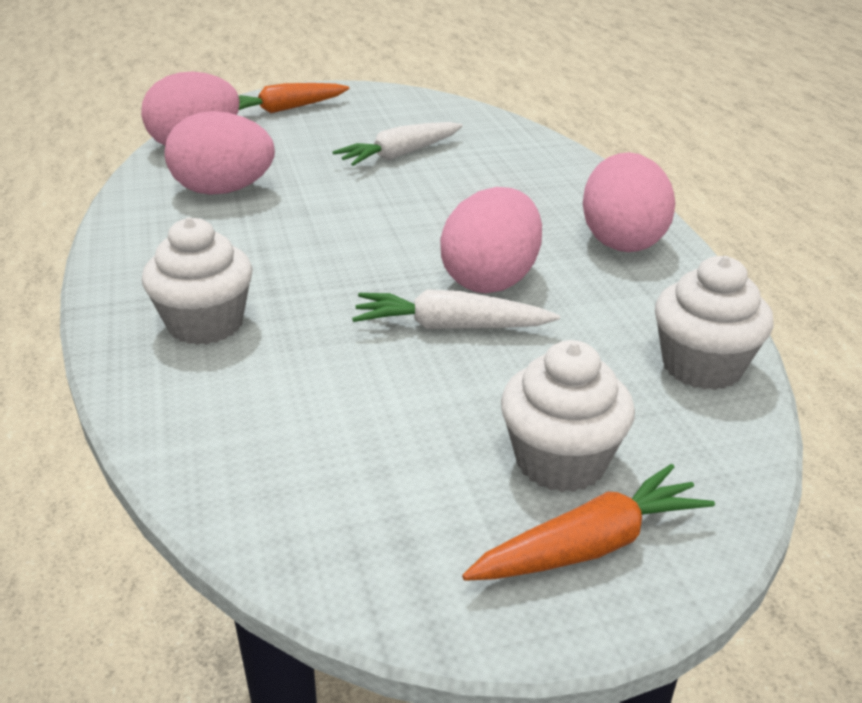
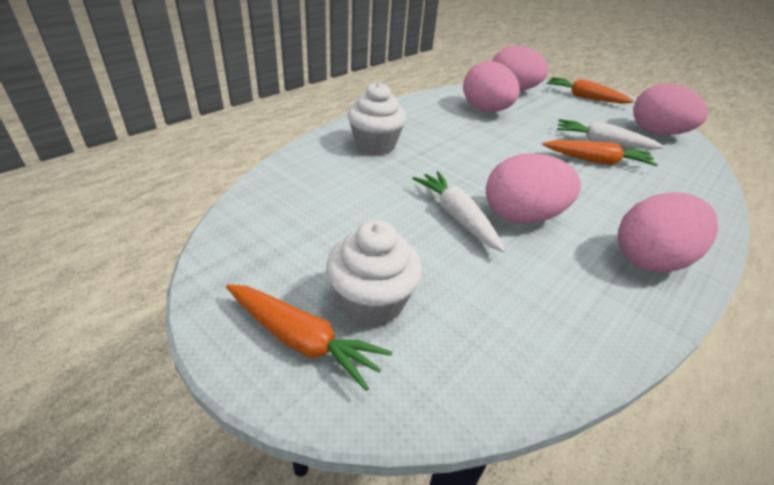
camera: 55 degrees right, 5 degrees up
white cupcake [655,256,774,390] -> none
none -> orange carrot [542,140,658,166]
none -> pink egg [633,83,708,135]

